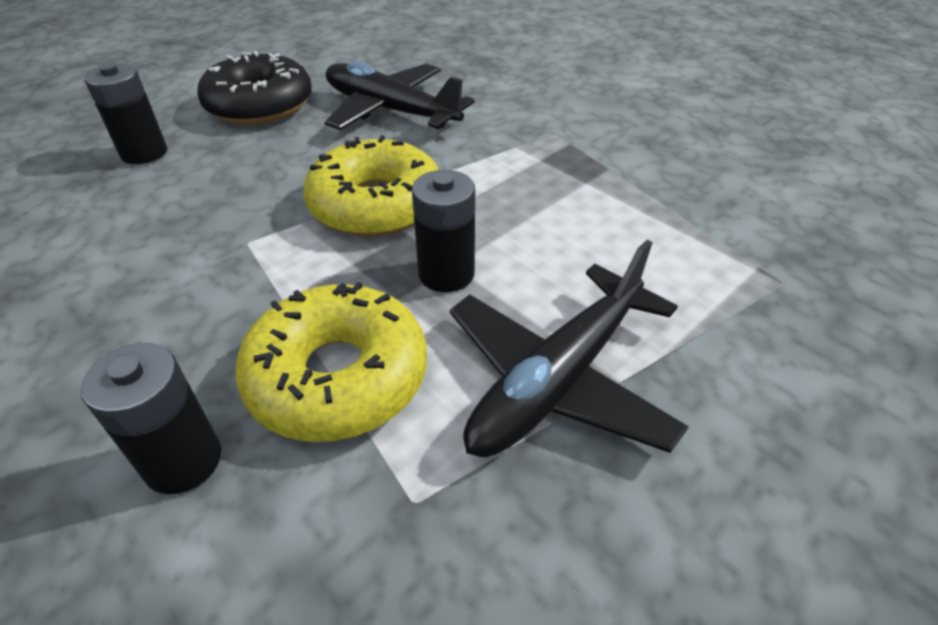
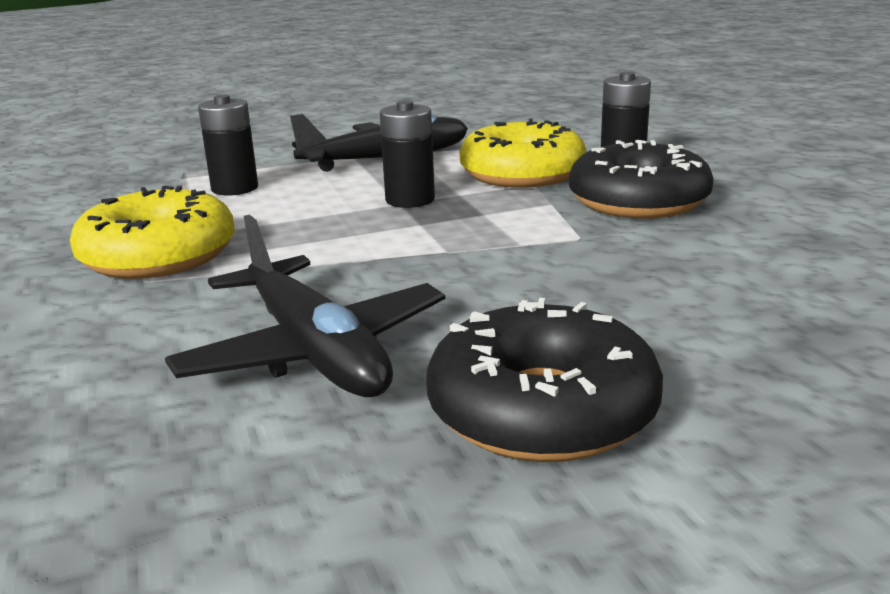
camera: 155 degrees left, 20 degrees down
black battery [84,63,167,164] -> black battery moved to [198,95,258,196]
yellow donut [303,135,439,237] -> yellow donut moved to [70,186,235,279]
none -> black donut [569,140,714,219]

